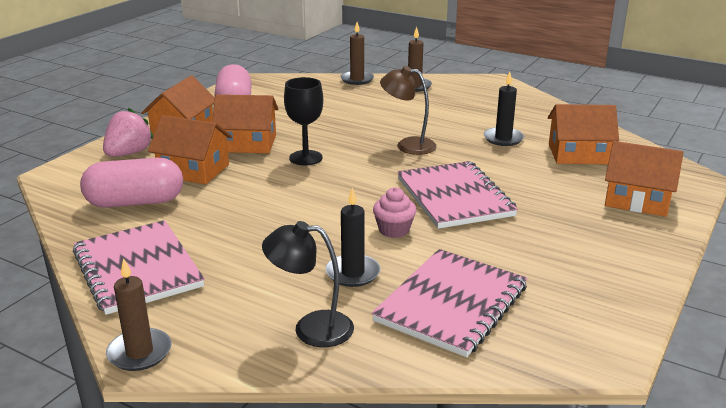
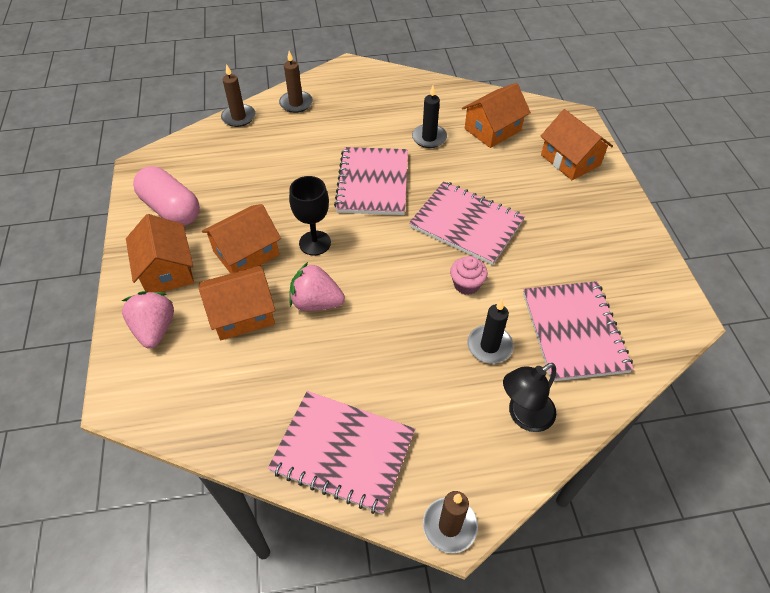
camera: 40 degrees left, 25 degrees up
pink capsule [80,158,183,208] -> none
brown lamp [380,66,437,155] -> pink notebook [334,147,408,215]
orange house [605,141,684,217] -> orange house turned 75 degrees clockwise [540,109,613,180]
none -> pink strawberry [289,262,345,311]

